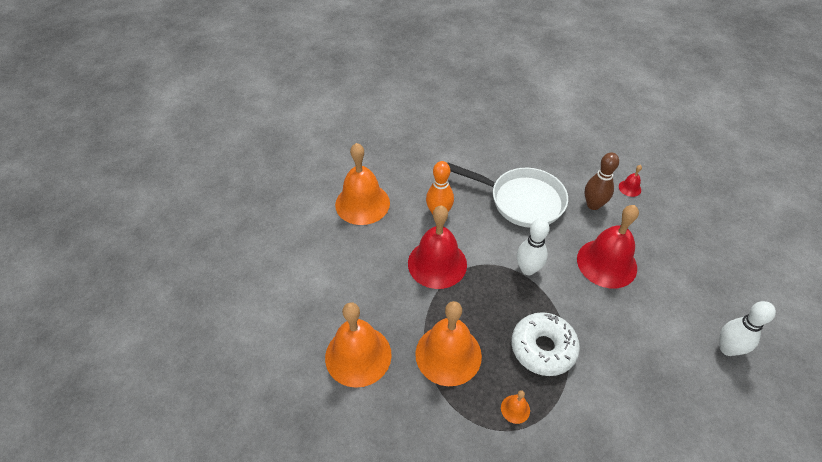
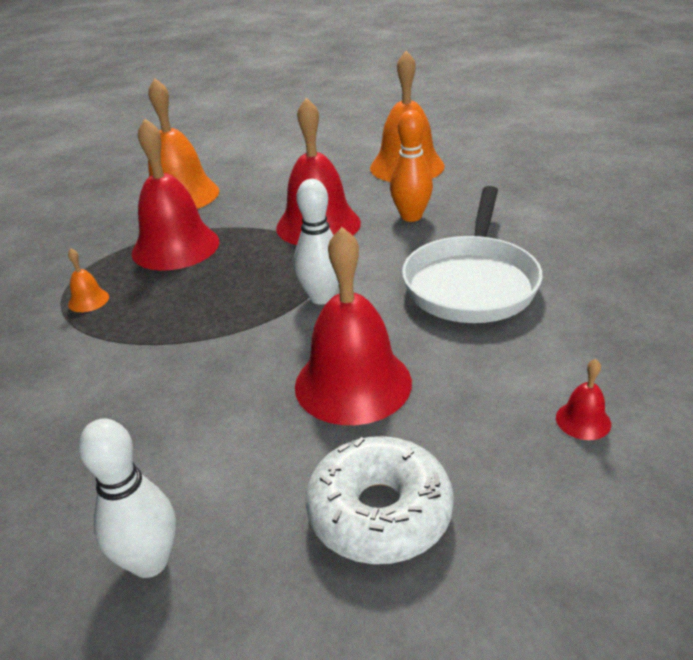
camera: 85 degrees right, 15 degrees down
orange bell [415,301,482,386] -> red bell [132,119,219,271]
white donut [511,312,580,376] -> white donut moved to [305,436,454,564]
brown bowling pin [585,152,619,210] -> none

